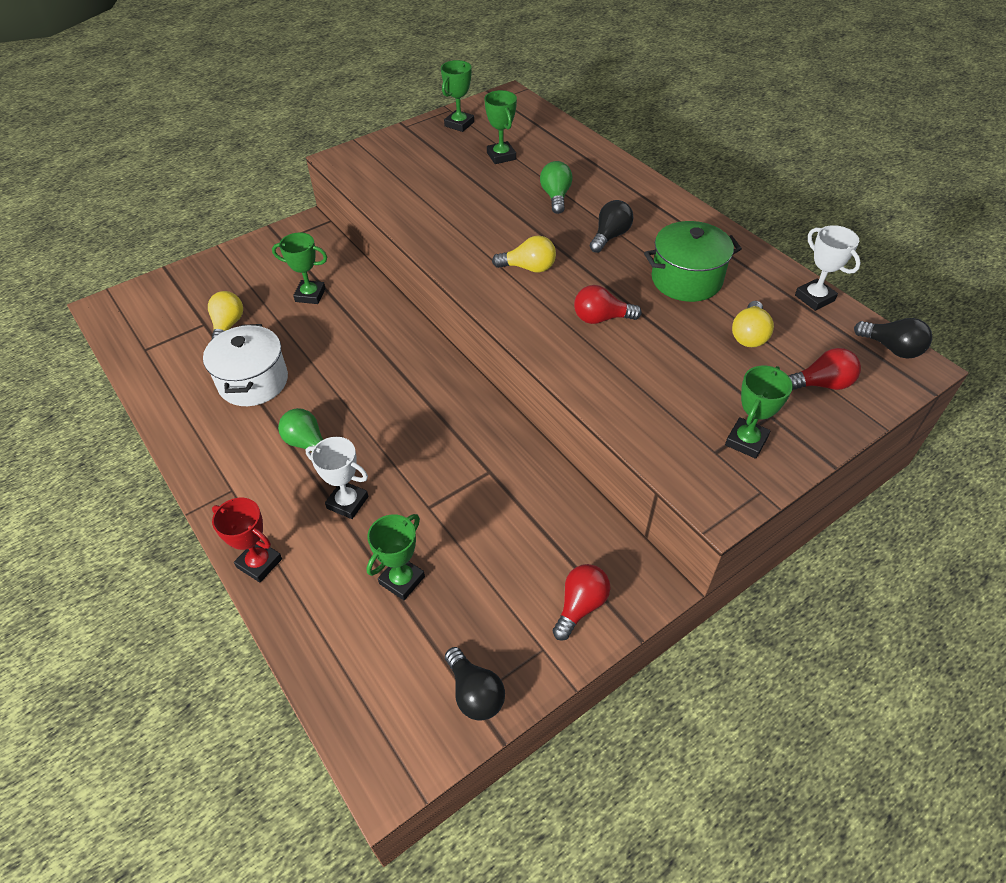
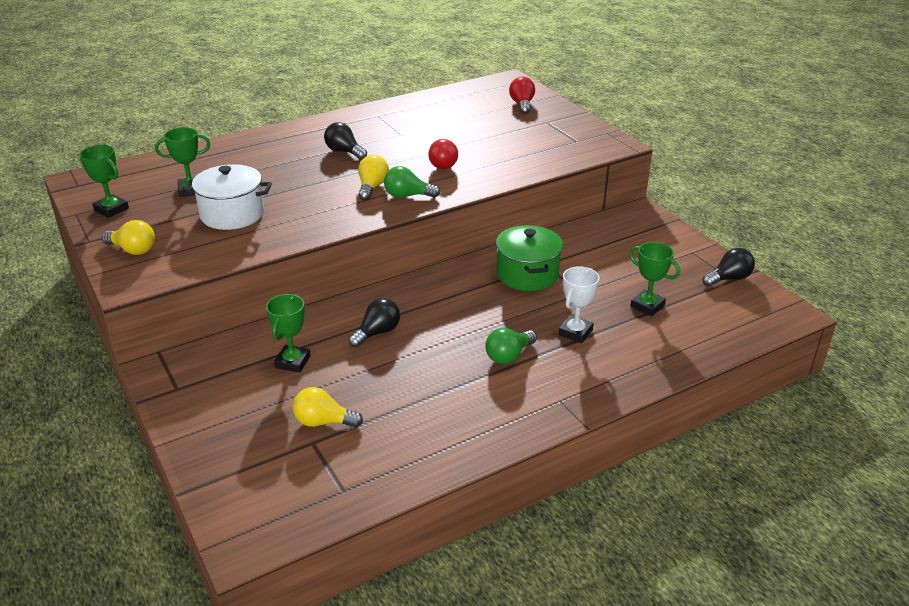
camera: 85 degrees left, 15 degrees down
white pot [203,324,288,406] -> white pot moved to [183,164,272,230]
red trophy [212,498,282,583] -> none
green light bulb [540,161,573,214] -> green light bulb moved to [384,166,440,198]
red light bulb [553,564,611,641] -> none
green pot [644,221,742,302] -> green pot moved to [496,225,563,291]
green trophy [725,366,793,459] -> none
yellow light bulb [732,301,774,347] -> yellow light bulb moved to [102,220,155,255]
white trophy [795,225,861,311] -> none
black light bulb [854,318,932,359] -> black light bulb moved to [348,298,400,348]

